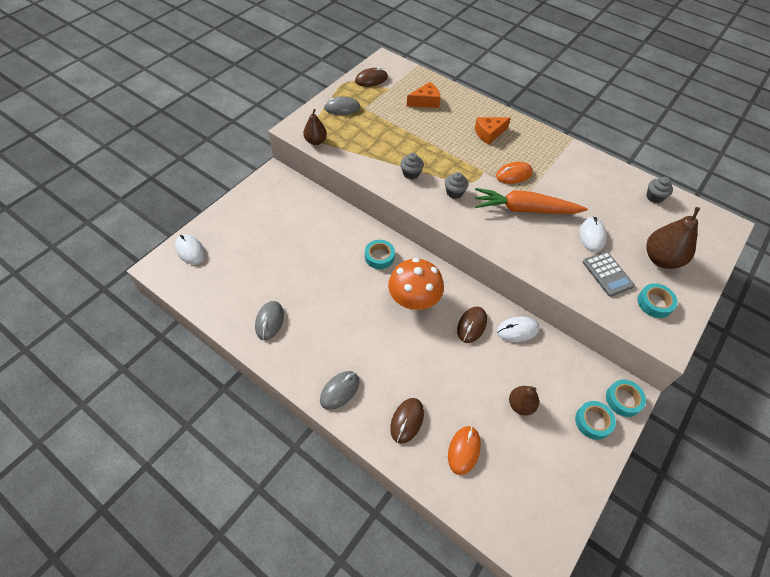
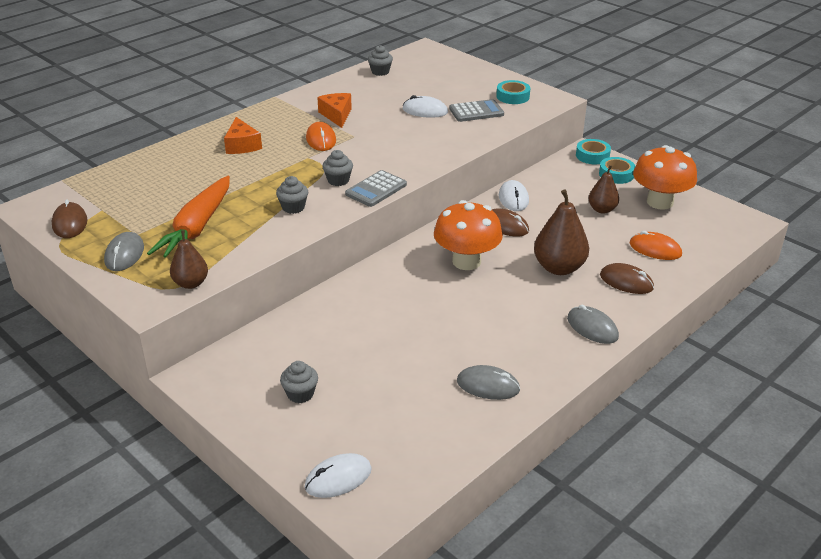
camera: 80 degrees left, 20 degrees down
turquoise tape [365,240,395,269] -> none
orange cheese [407,82,441,108] -> orange cheese moved to [317,93,352,128]
orange carrot [475,188,588,214] -> orange carrot moved to [147,176,230,258]
brown pear [646,207,700,269] -> brown pear moved to [534,189,589,275]
none -> grey cupcake [280,361,318,403]
none -> grey calculator [345,170,407,207]
none -> orange mushroom [633,145,697,210]

